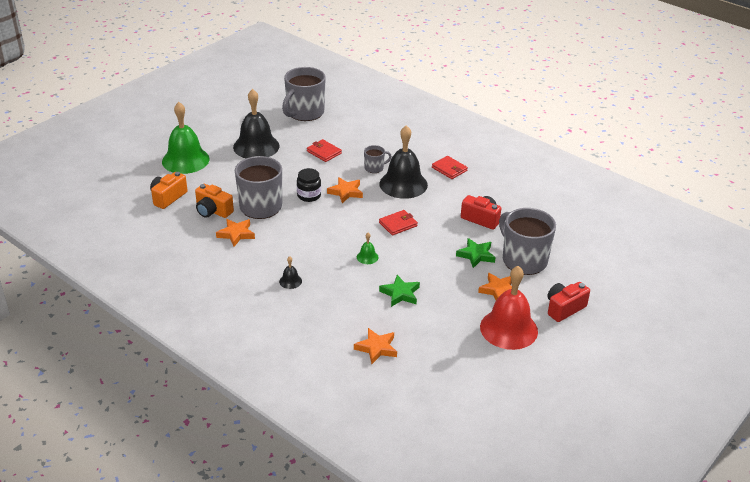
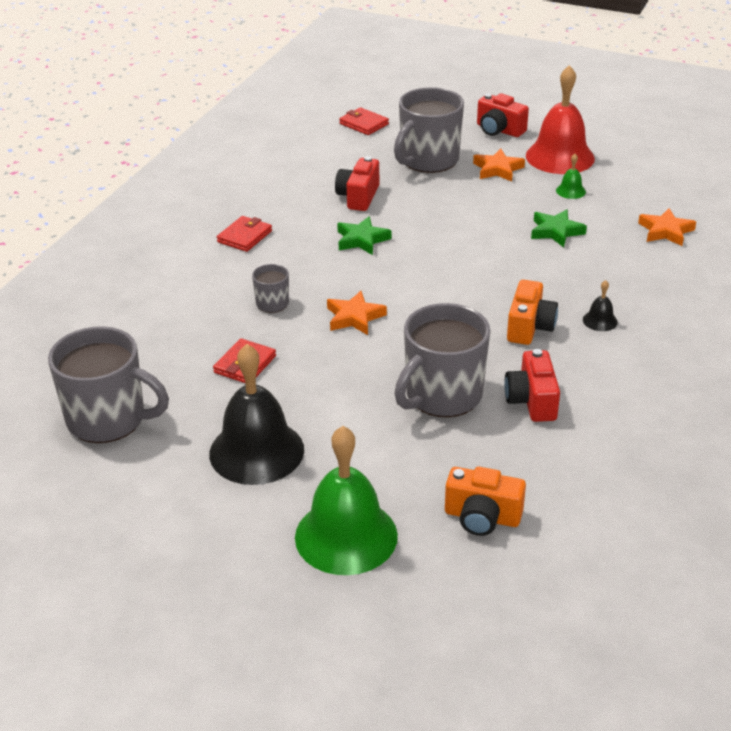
camera: 105 degrees left, 0 degrees up
orange camera [195,184,234,218] -> orange camera moved to [507,280,558,345]
orange star [216,219,255,246] -> red camera [504,349,560,422]
black jar [297,168,321,202] -> none
green bell [357,233,379,264] -> green bell moved to [556,154,586,199]
black bell [379,125,428,199] -> none
red wallet [379,210,418,236] -> red wallet moved to [339,107,389,135]
green star [456,238,496,268] -> green star moved to [337,216,392,255]

